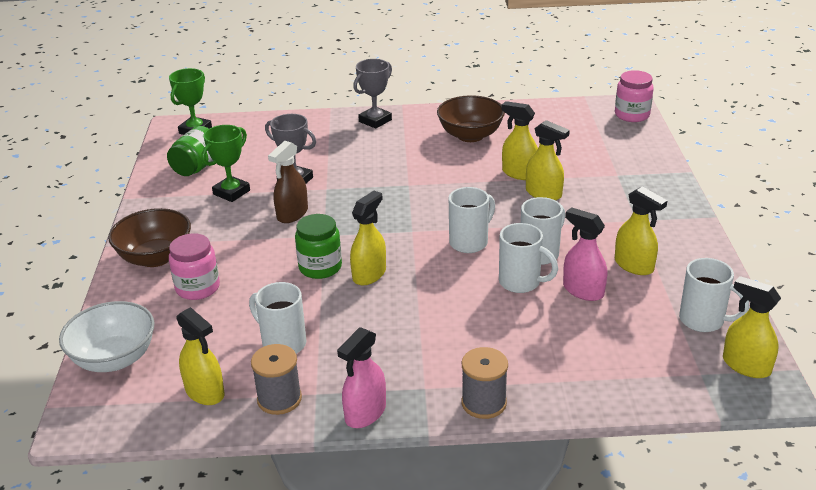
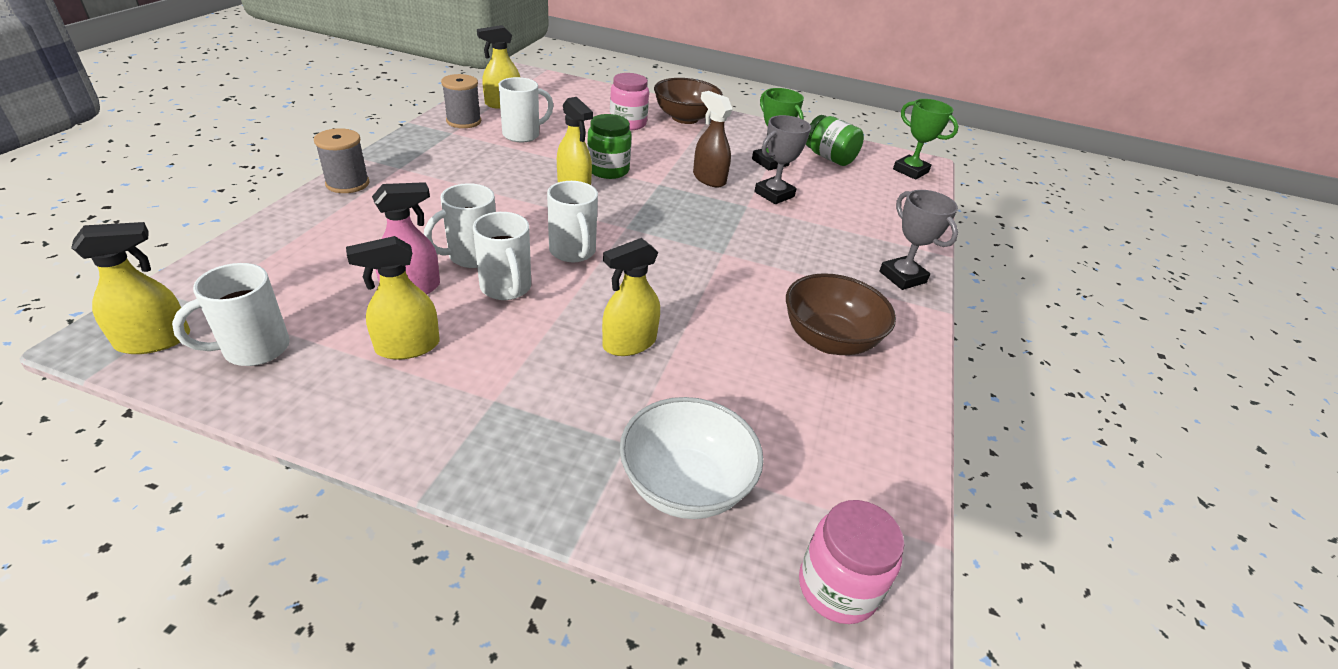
camera: 105 degrees right, 5 degrees up
white bowl [59,301,155,372] -> white bowl moved to [619,397,764,519]
pink spray bottle [337,327,386,428] -> none
yellow spray bottle [501,101,538,180] -> none

